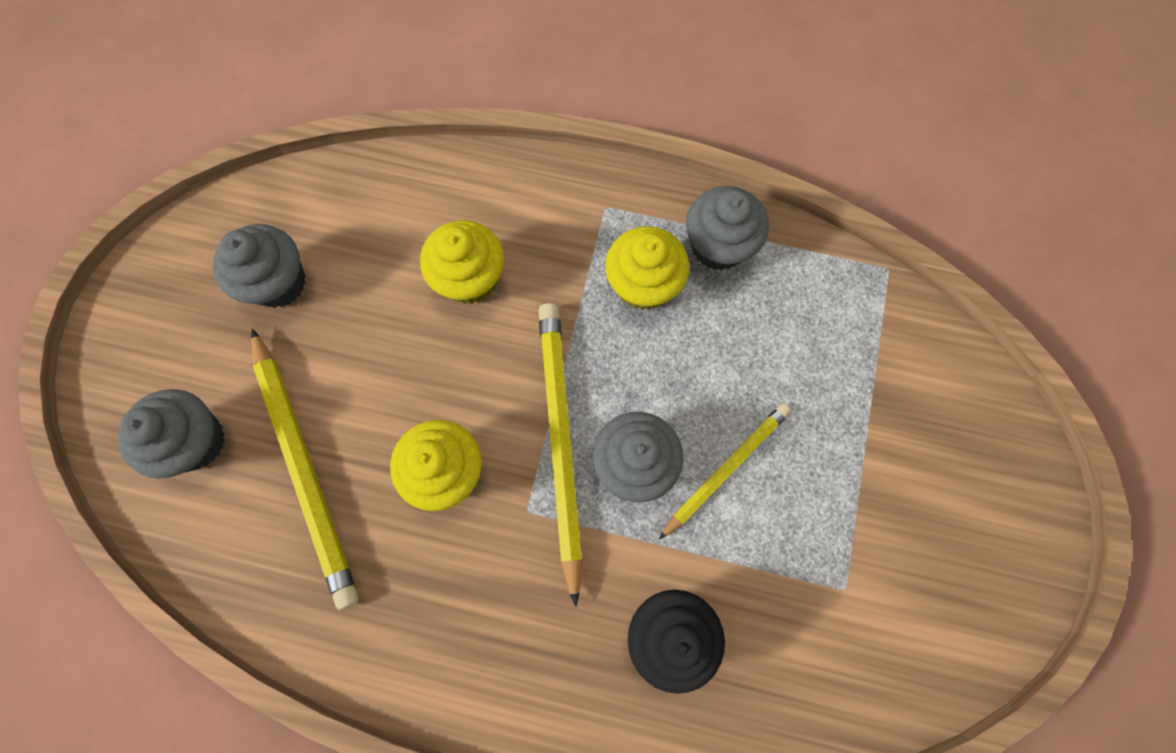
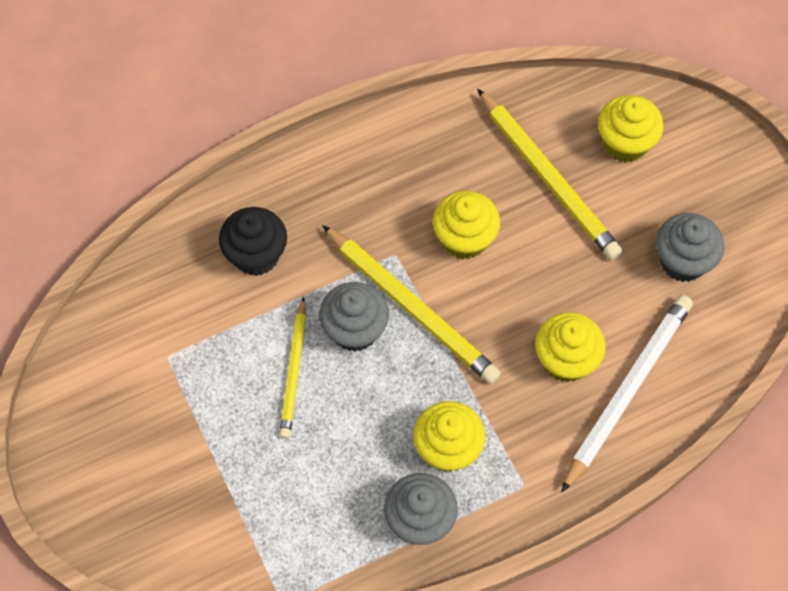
camera: 140 degrees right, 10 degrees down
grey cupcake [118,389,225,479] -> yellow cupcake [598,95,664,163]
yellow pencil [251,328,359,610] -> yellow pencil turned 150 degrees counterclockwise [477,88,623,260]
none -> white pencil [561,295,693,493]

